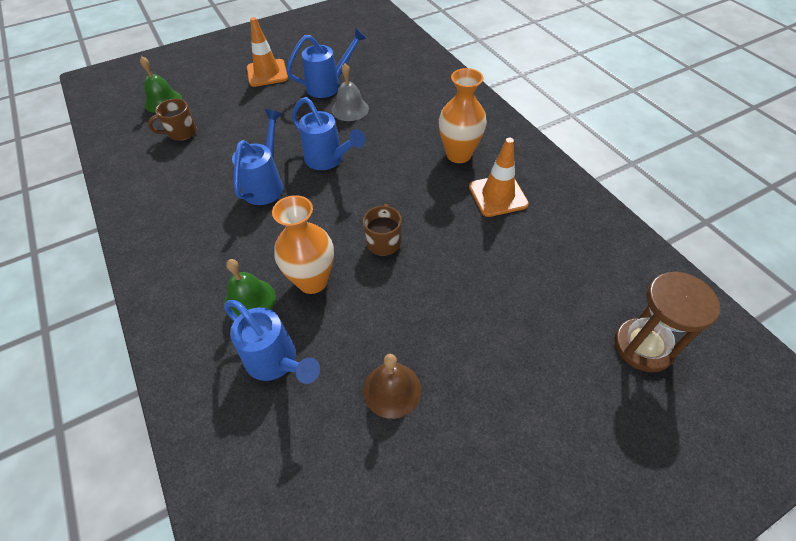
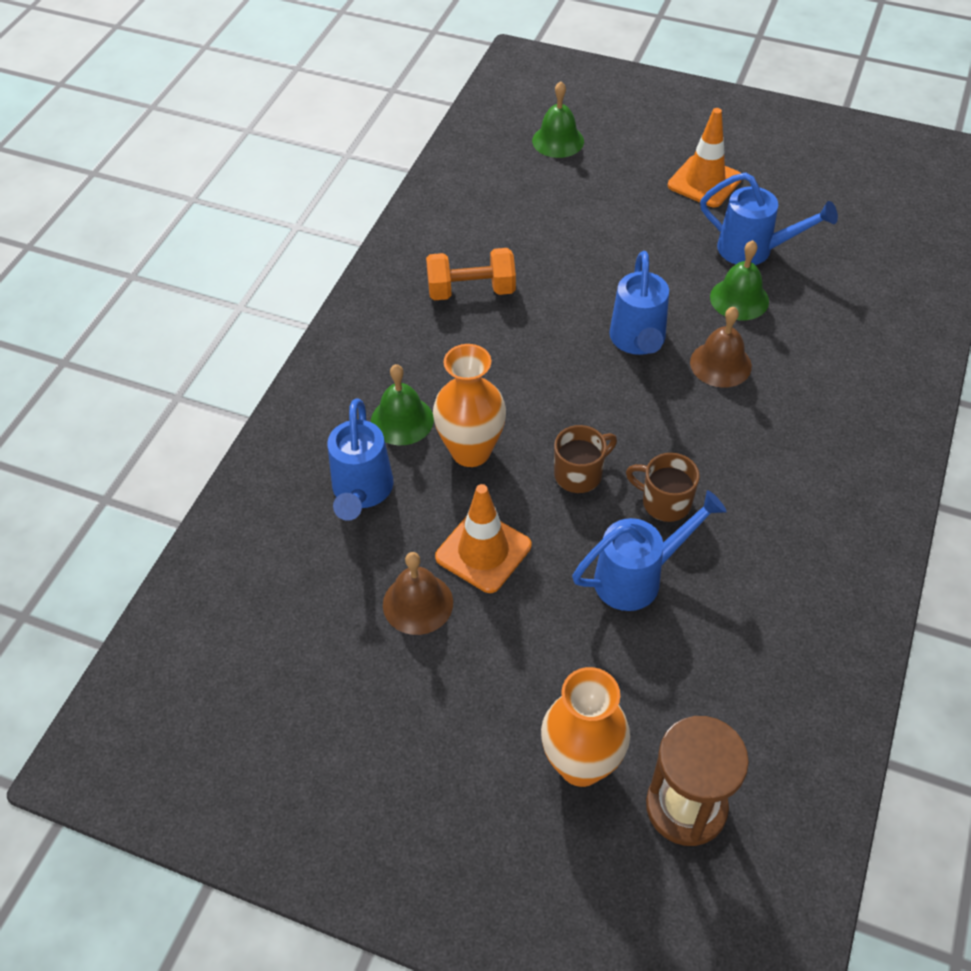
camera: 50 degrees right, 0 degrees up
brown mug [148,98,197,141] -> brown mug moved to [626,453,700,522]
blue watering can [232,109,283,205] -> blue watering can moved to [572,490,727,611]
grey bell [332,63,369,121] -> green bell [710,240,769,320]
orange vase [439,68,487,163] -> orange vase moved to [541,667,630,787]
orange traffic cone [469,138,529,217] -> orange traffic cone moved to [435,484,531,593]
none -> orange dumbbell [426,248,516,300]
none -> brown bell [690,307,752,388]

